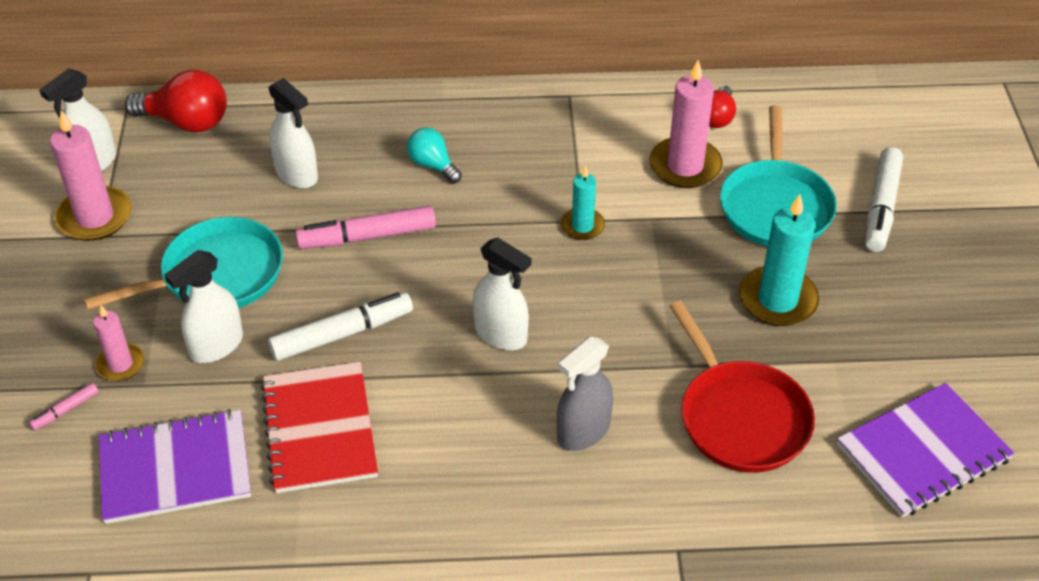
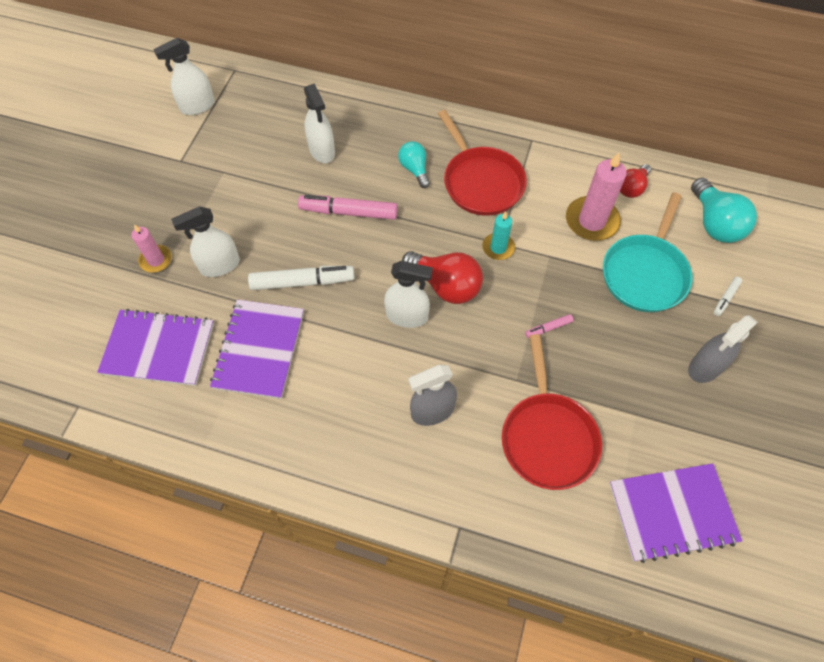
camera: 20 degrees right, 15 degrees up
pink marker [29,383,99,431] -> pink marker moved to [525,314,573,338]
pink candle [50,111,132,241] -> none
turquoise pan [83,217,283,310] -> none
red light bulb [125,70,227,133] -> red light bulb moved to [402,251,483,304]
red notebook [260,362,378,493] -> purple notebook [210,300,304,399]
white spray bottle [472,237,532,350] -> white spray bottle turned 45 degrees counterclockwise [384,261,433,328]
turquoise candle [739,194,819,326] -> none
white marker [865,147,903,252] -> white marker [714,277,742,316], size x0.47
none -> red pan [438,110,527,216]
none -> grey spray bottle [688,315,758,383]
none -> turquoise light bulb [691,178,757,243]

